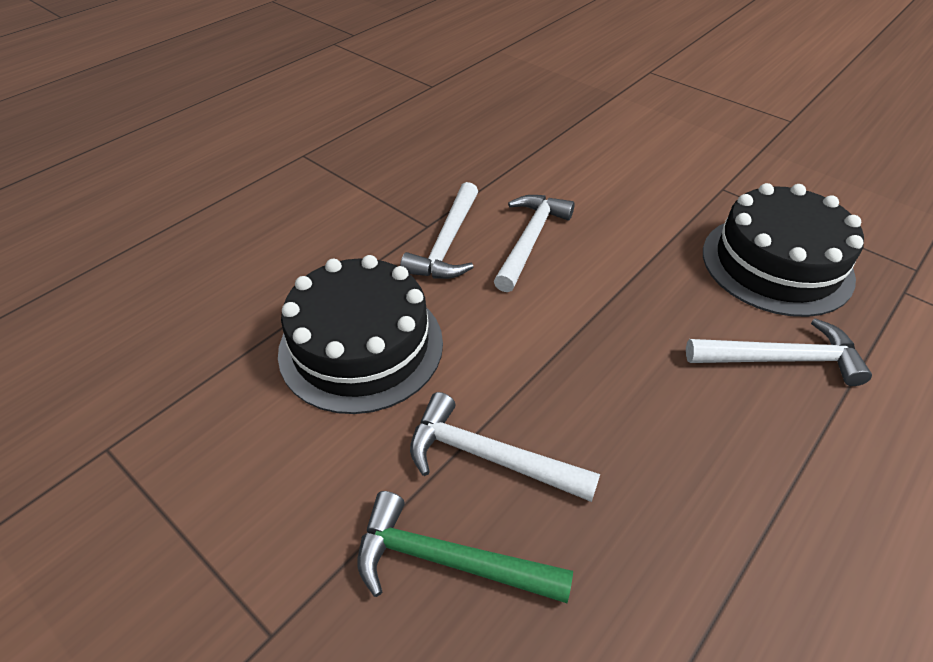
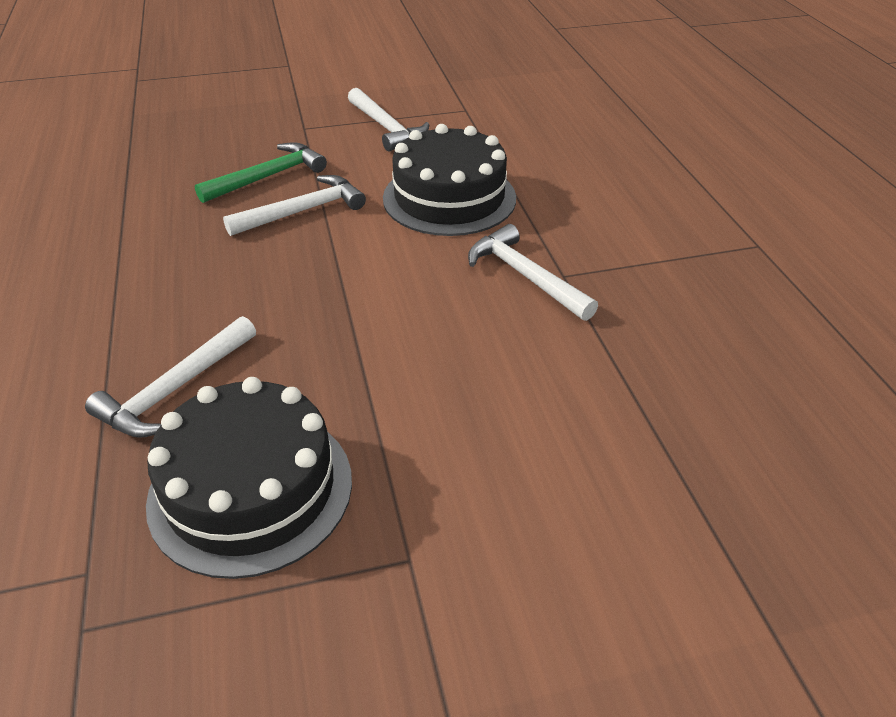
camera: 125 degrees right, 5 degrees down
white hammer [494,195,575,292] -> white hammer moved to [348,88,429,152]

